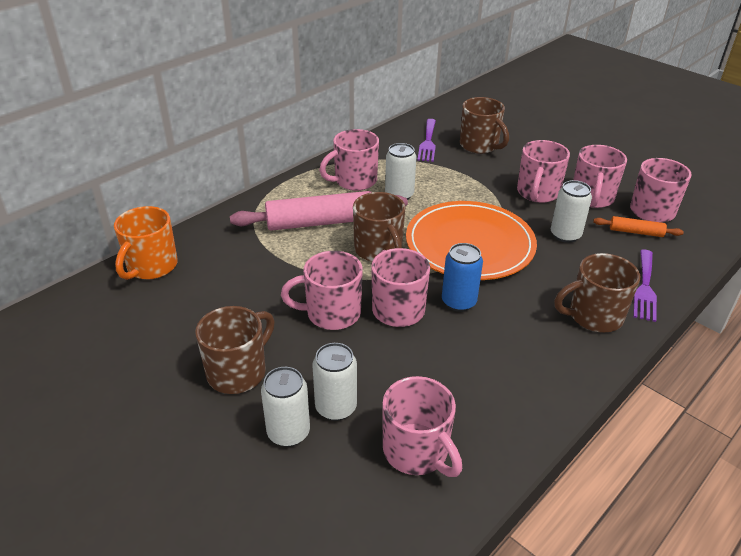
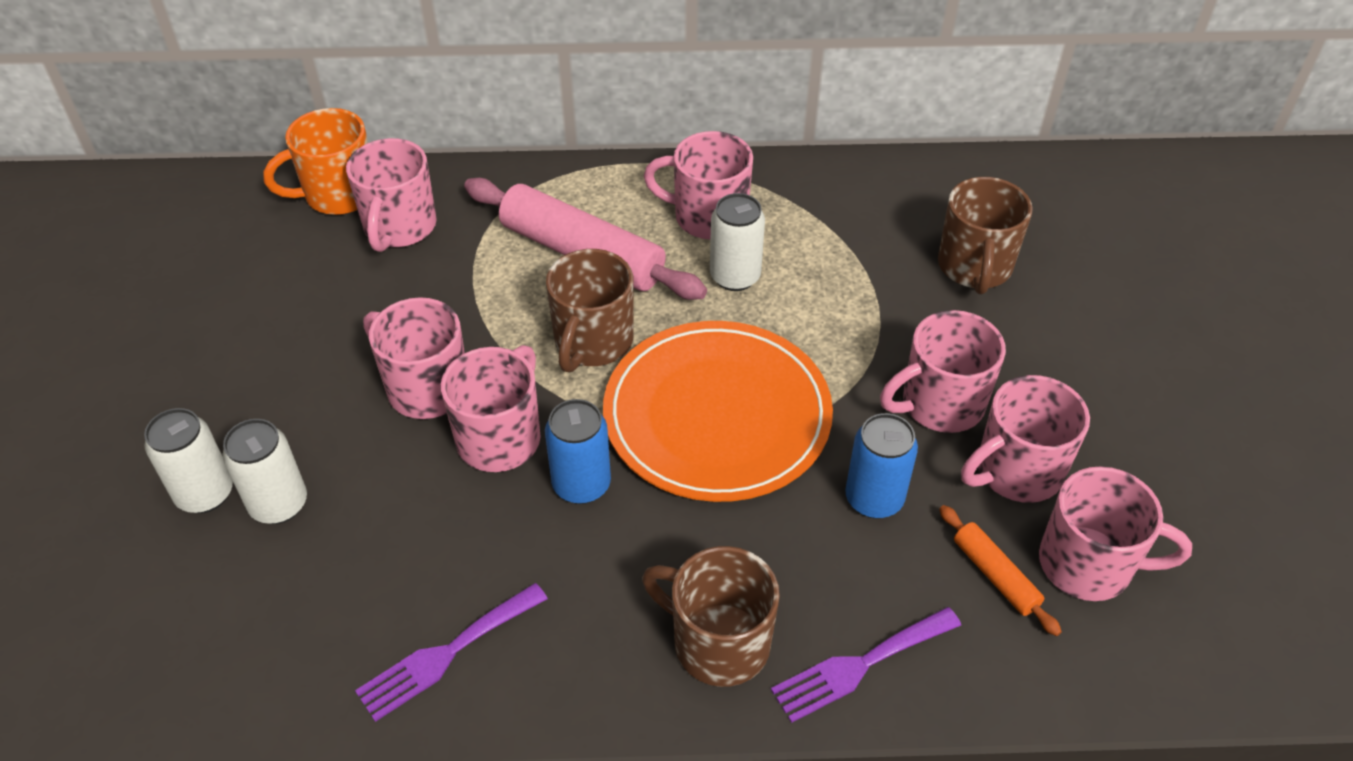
camera: 45 degrees right, 10 degrees up
brown mug [195,306,275,394] -> none
pink mug [382,376,462,477] -> pink mug moved to [346,138,437,252]
purple fork [417,119,436,162] -> purple fork moved to [355,583,548,722]
white can [551,180,592,243] -> blue can [845,413,918,519]

